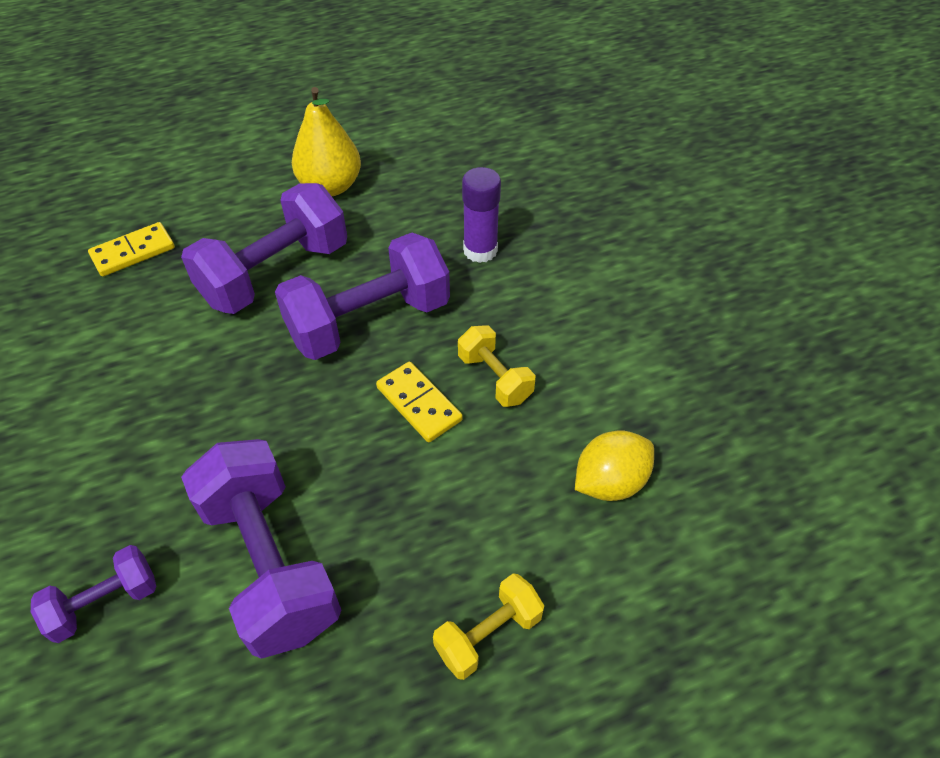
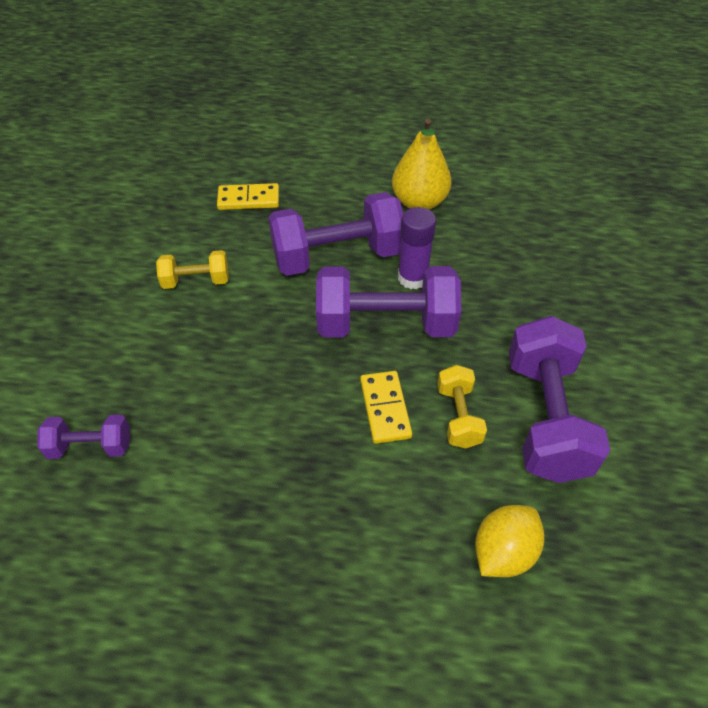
camera: 30 degrees right, 0 degrees up
purple dumbbell [181,439,341,659] -> purple dumbbell moved to [509,316,610,483]
yellow dumbbell [433,573,544,680] -> yellow dumbbell moved to [156,250,229,289]
purple glue stick [462,167,501,263] -> purple glue stick moved to [398,207,436,289]
yellow lemon [575,430,654,501] -> yellow lemon turned 45 degrees counterclockwise [475,505,544,577]

